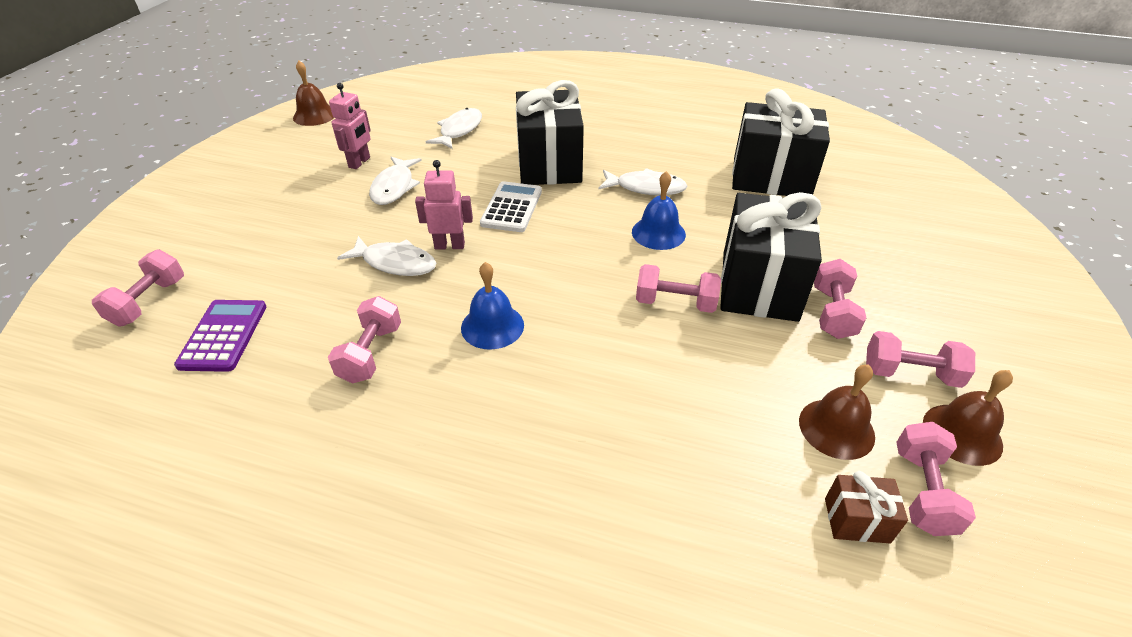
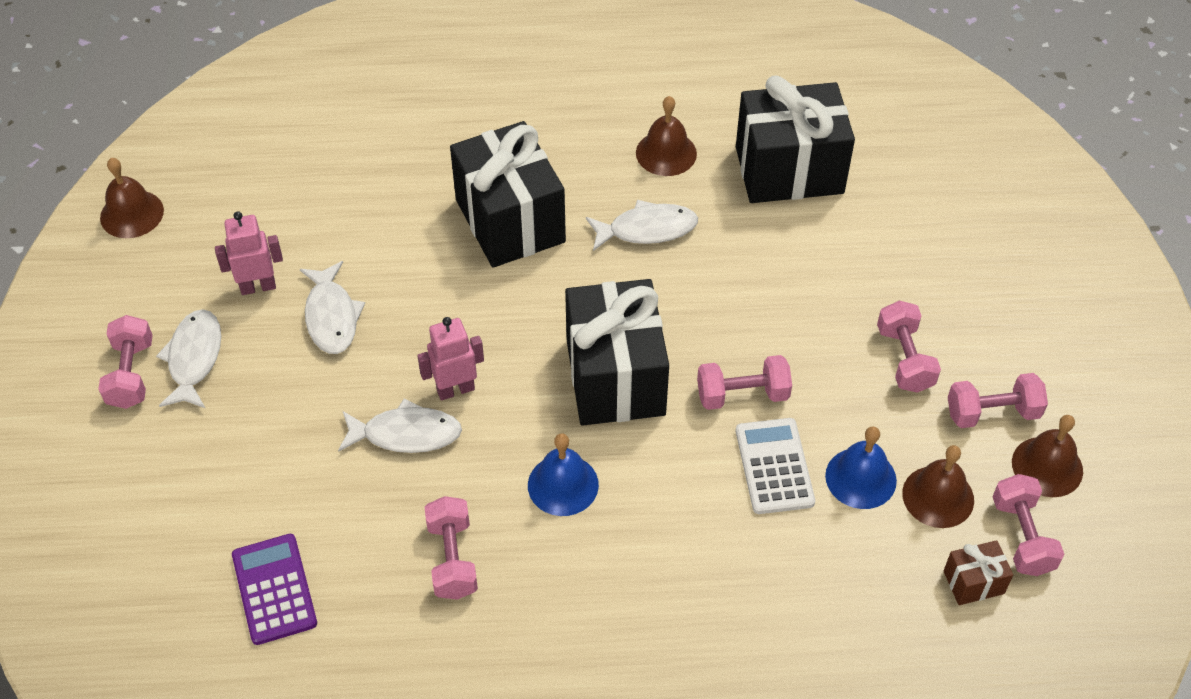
camera: 20 degrees left, 10 degrees up
pink dumbbell [92,249,184,327] -> pink dumbbell moved to [98,315,153,409]
pink robot [329,83,371,169] -> pink robot turned 105 degrees counterclockwise [215,211,283,295]
white fish [426,108,482,149] -> white fish moved to [156,309,221,408]
white calculator [480,181,542,232] -> white calculator moved to [736,418,815,514]
blue bell [632,171,686,250] -> blue bell moved to [825,426,897,509]
black gift [720,192,822,322] -> black gift moved to [565,279,669,426]
none -> brown bell [636,96,697,176]

